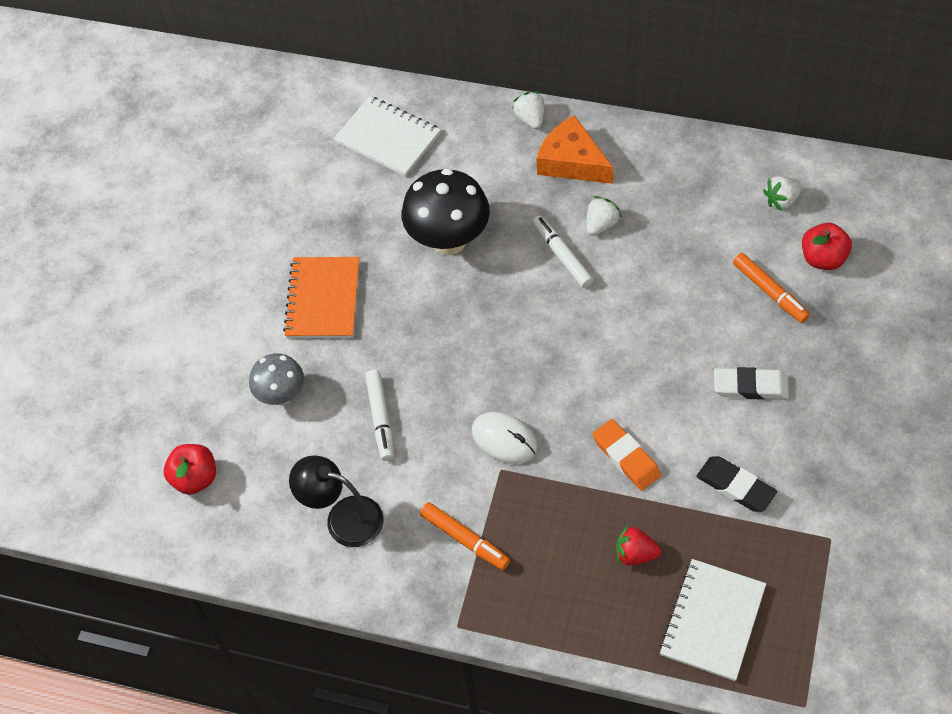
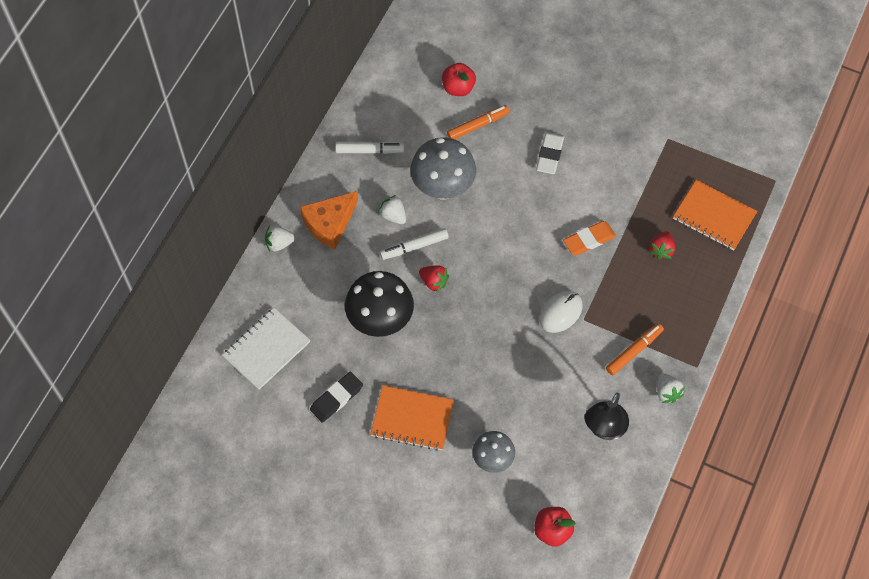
camera: 85 degrees left, 5 degrees up
white marker [365,370,394,461] -> white marker moved to [335,142,404,154]
white notebook [659,559,766,681] -> orange notebook [673,180,757,250]
black eraser [696,456,777,512] -> black eraser moved to [310,372,363,423]
white strawberry [763,176,802,211] -> white strawberry moved to [657,373,685,403]
none -> grey mushroom [410,137,476,200]
none -> red strawberry [419,265,449,293]

